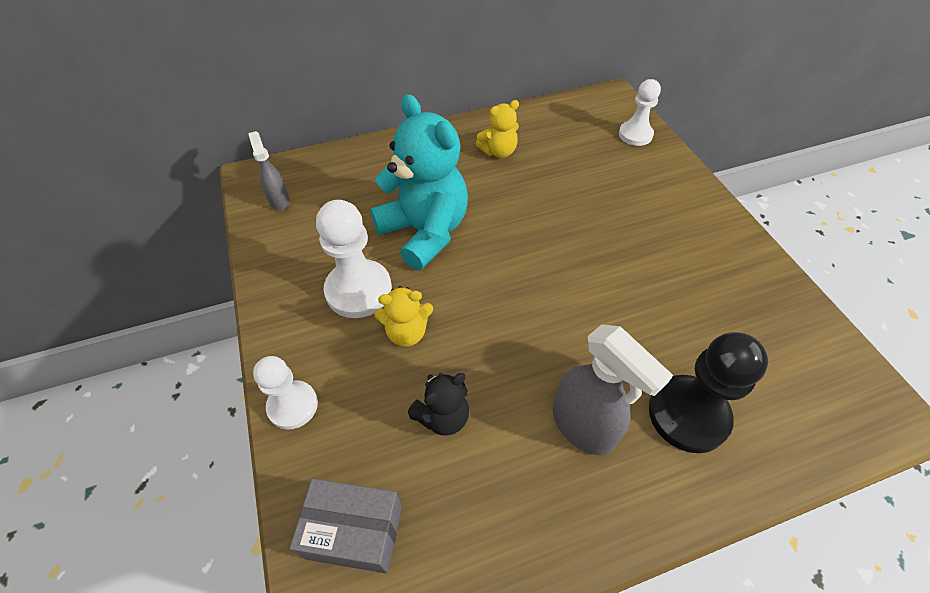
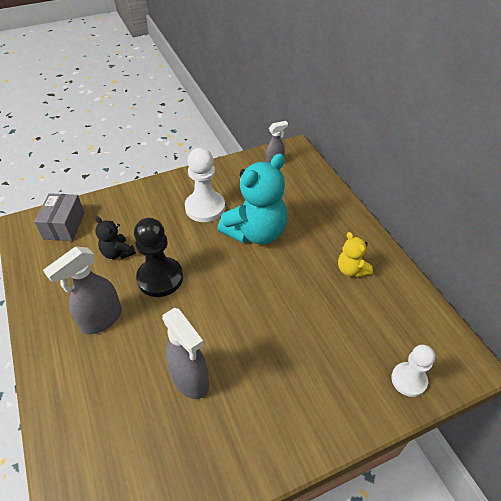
camera: 85 degrees right, 5 degrees down
white pawn [253,356,318,430] -> none
yellow teddy bear [374,286,433,347] -> none
black pawn [649,332,768,453] -> black pawn moved to [134,218,183,297]
none -> grey spray bottle [162,308,209,399]

